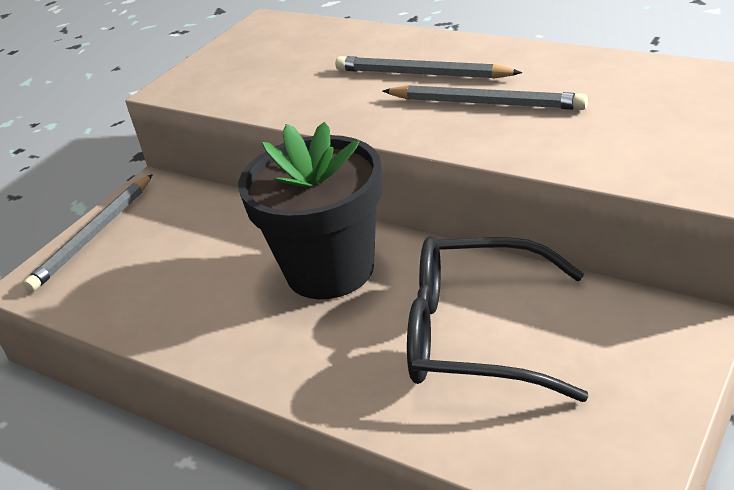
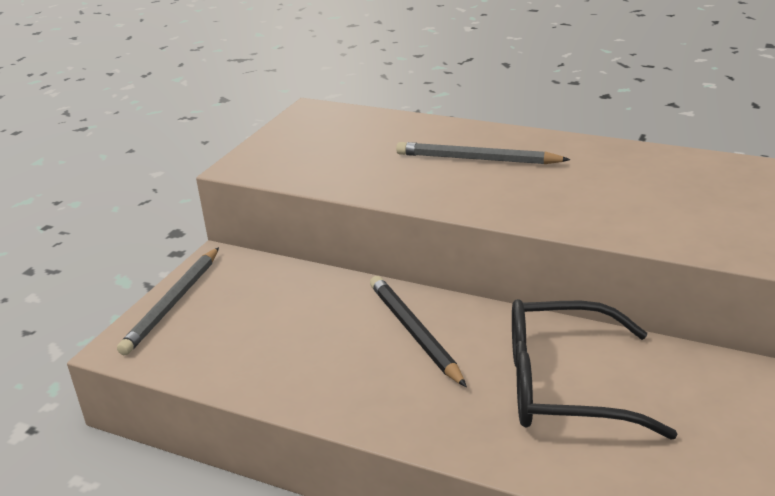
camera: 10 degrees left, 5 degrees down
black flower pot [238,122,383,299] -> black pencil [370,276,467,387]
grey pencil [383,85,588,110] -> none

